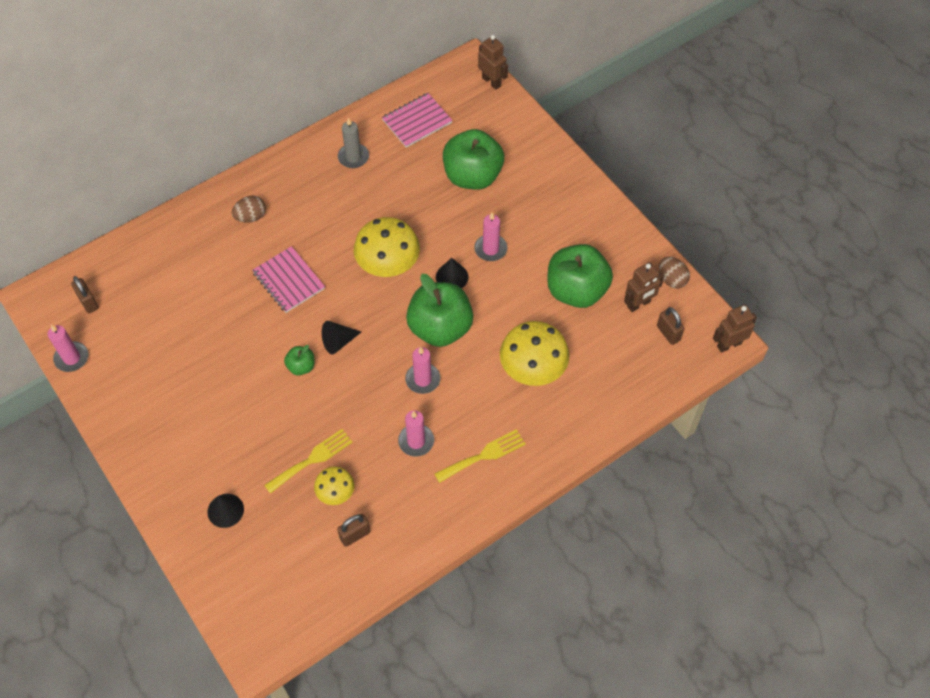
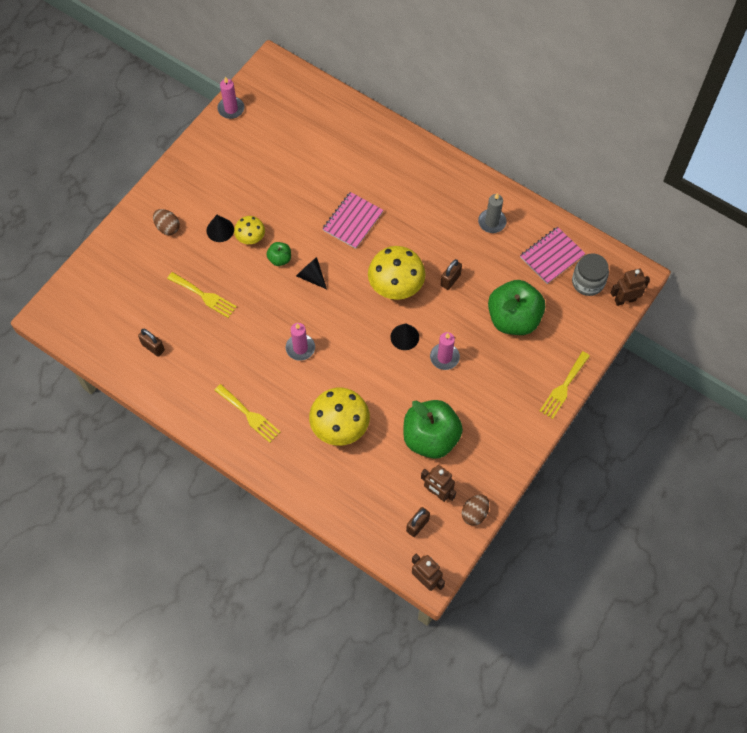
camera: 70 degrees right, 5 degrees up
brown padlock [71,276,99,314] -> brown padlock moved to [441,259,462,290]
black cone [207,494,244,528] -> black cone moved to [206,215,234,242]
brown egg [232,196,266,223] -> brown egg moved to [153,209,180,235]
yellow mushroom [314,466,355,505] -> yellow mushroom moved to [234,216,265,244]
pink notebook [382,93,453,148] -> pink notebook turned 75 degrees counterclockwise [520,227,585,284]
pink candle [398,410,434,457] -> none
green apple [406,274,474,347] -> none
brown robot [478,35,508,90] -> brown robot turned 135 degrees counterclockwise [611,268,650,306]
none -> yellow fork [540,351,590,419]
none -> grey jar [572,254,609,296]

